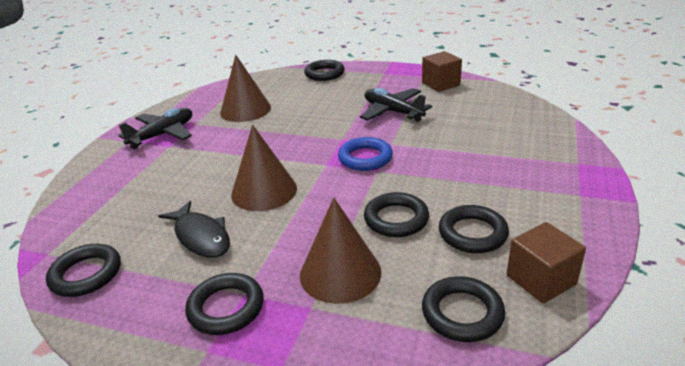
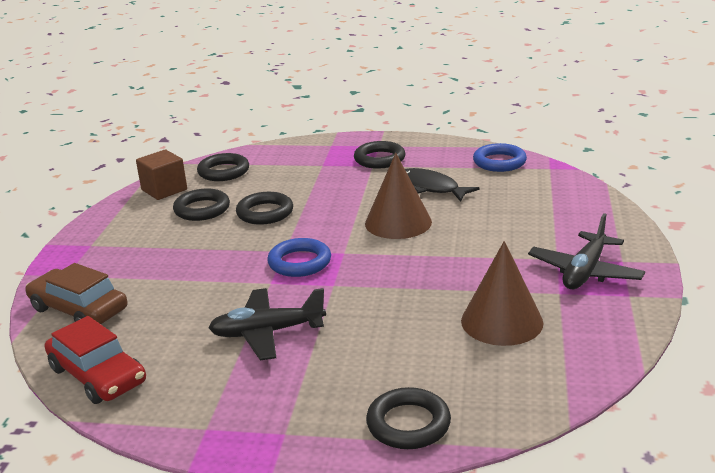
camera: 170 degrees right, 5 degrees down
black ring [46,244,121,297] -> blue ring [473,143,527,172]
brown cone [300,197,381,304] -> none
black plane [360,88,432,122] -> black plane turned 135 degrees clockwise [209,288,326,360]
brown cube [422,51,462,92] -> none
none -> brown car [25,263,127,324]
none -> red car [45,316,146,404]

